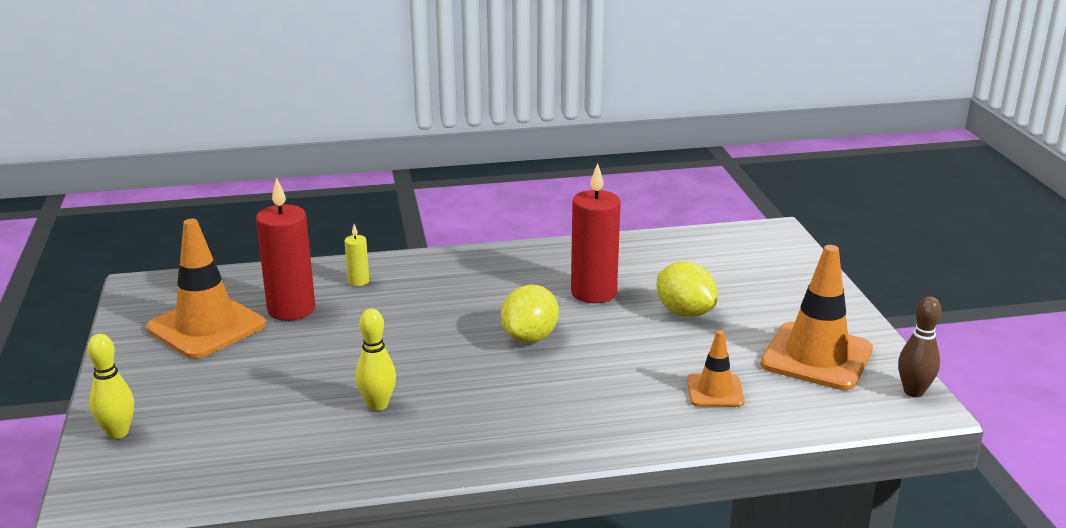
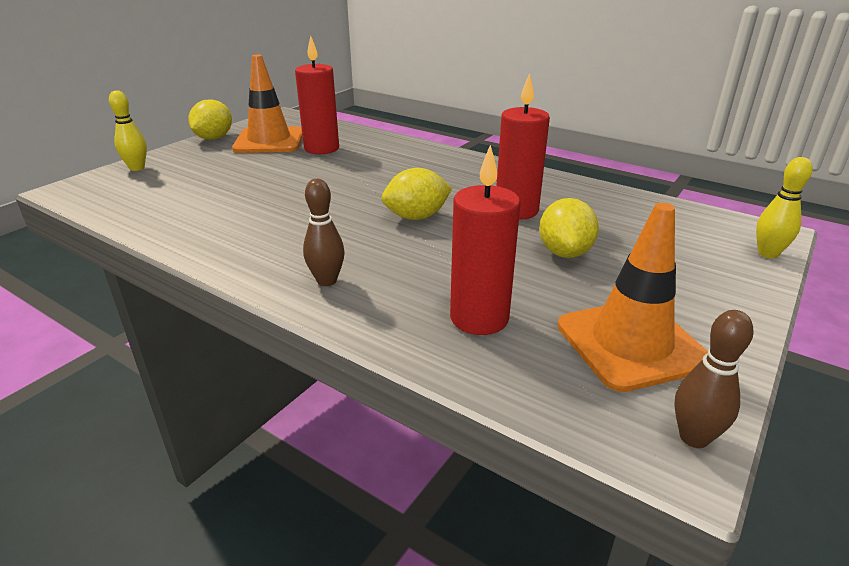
camera: 45 degrees right, 5 degrees up
yellow candle [344,224,369,286] -> none
yellow bowling pin [355,309,396,411] -> yellow bowling pin moved to [756,157,812,258]
orange traffic cone [687,330,745,407] -> red candle [450,145,520,335]
none -> yellow lemon [188,99,232,140]
none -> brown bowling pin [303,179,345,286]

